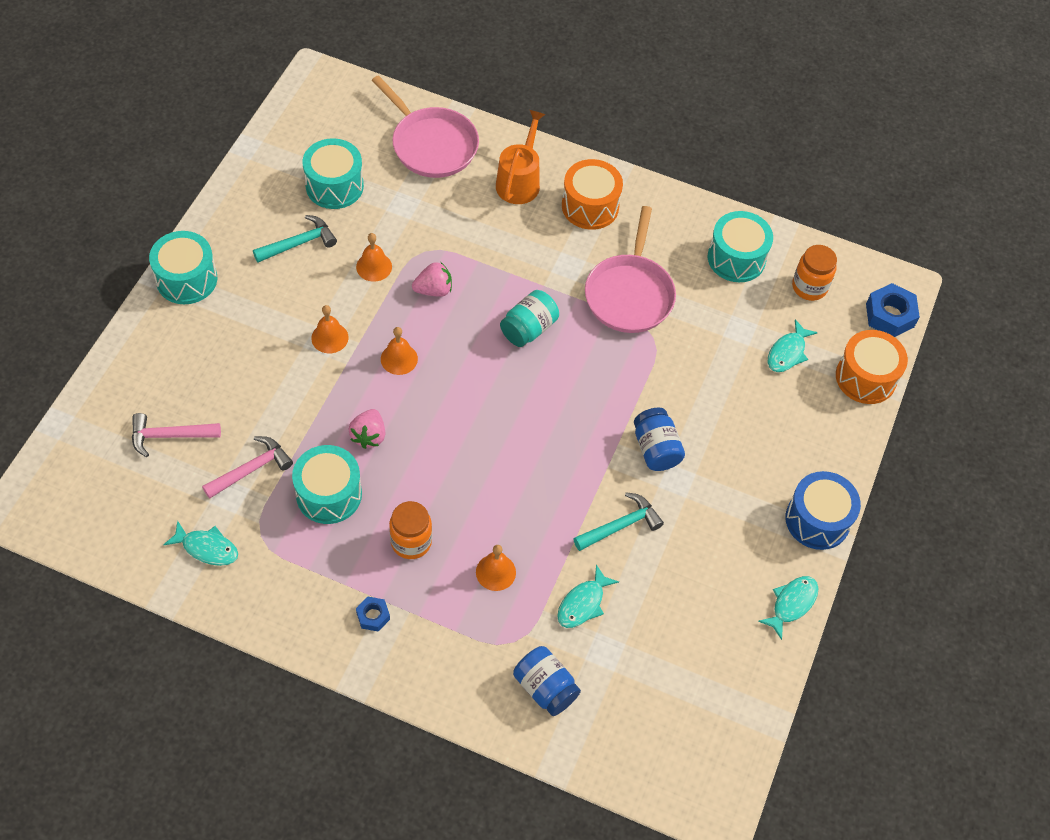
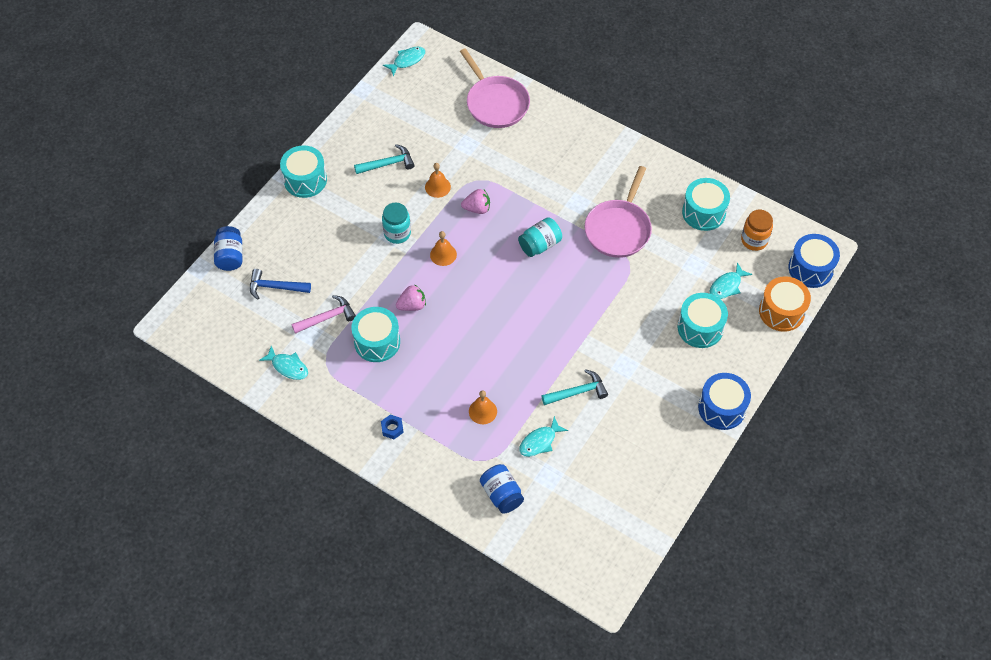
camera: 15 degrees right, 0 degrees up
pink hammer [132,413,221,457] -> blue hammer [250,269,311,300]
turquoise drum [303,138,364,209] -> turquoise drum moved to [678,293,728,348]
orange bell [311,305,348,353] -> turquoise jar [382,203,411,244]
pink strawberry [349,409,385,449] -> pink strawberry turned 135 degrees counterclockwise [396,285,426,311]
orange jar [389,501,432,559] -> none
orange watering can [496,110,546,204] -> none
orange drum [562,159,623,230] -> none
blue jar [634,407,685,471] -> blue jar moved to [214,226,243,271]
turquoise fish [758,576,819,640] -> turquoise fish moved to [383,46,425,76]
blue nut [866,283,920,337] -> blue drum [788,234,840,288]

